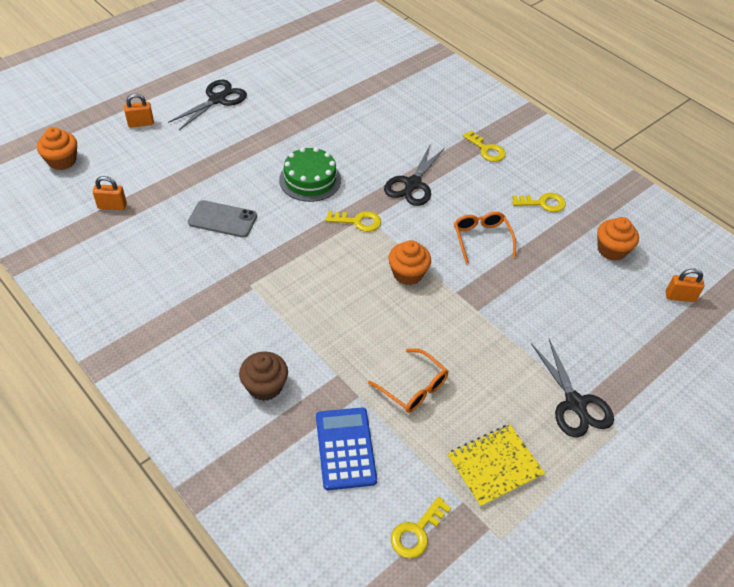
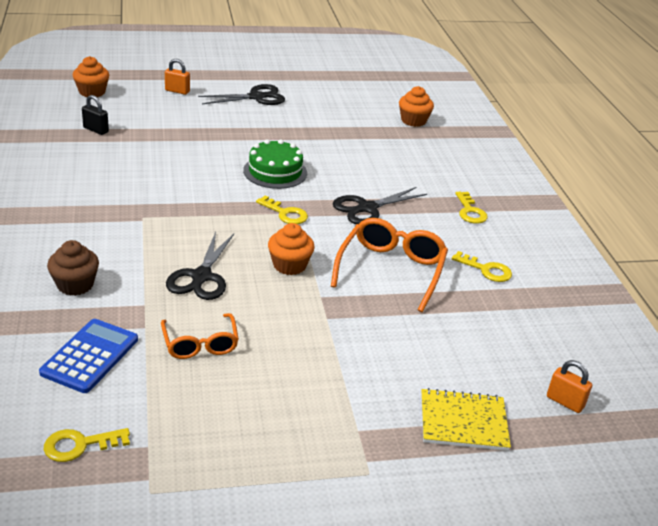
camera: 30 degrees right, 15 degrees down
orange padlock [93,176,127,210] -> black padlock [82,95,109,135]
grey phone [188,200,257,238] -> none
yellow notebook [447,424,545,507] -> yellow notebook moved to [421,388,511,451]
orange glasses [454,212,516,264] -> orange glasses [331,218,448,312], size x1.59
black scissors [531,339,614,438] -> black scissors moved to [166,232,234,300]
orange cupcake [597,217,639,261] -> orange cupcake moved to [399,86,434,127]

